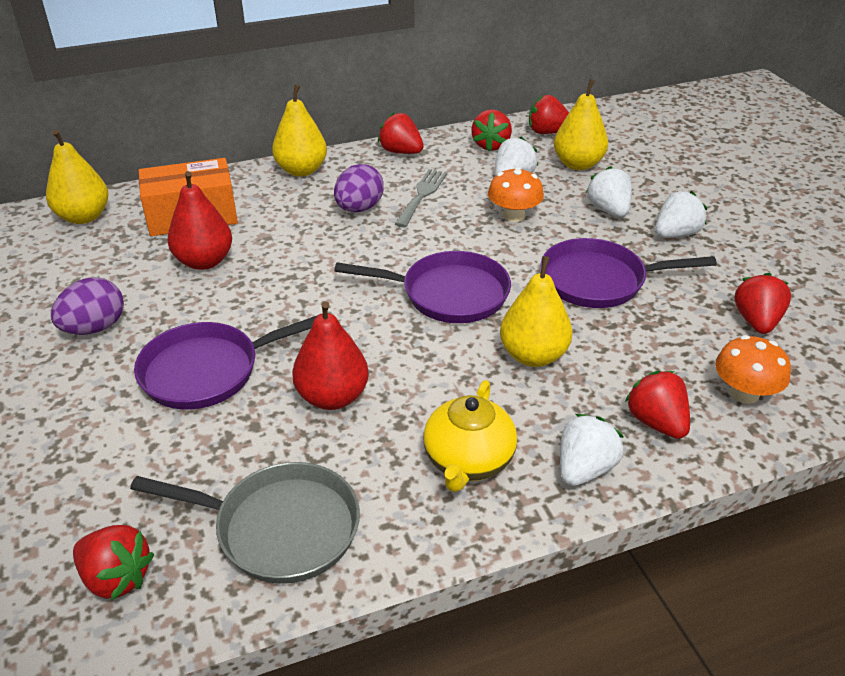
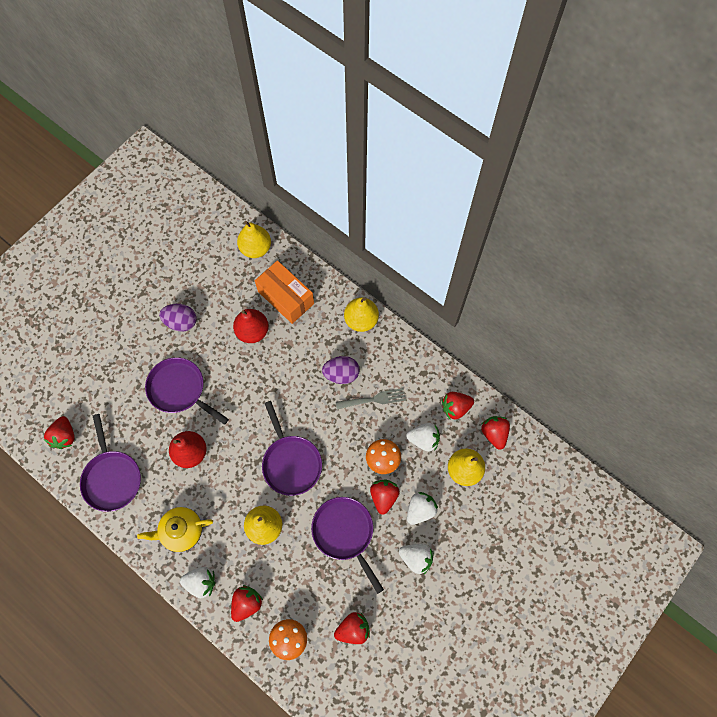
camera: 60 degrees right, 30 degrees up
grey pan [130,462,360,584] -> purple pan [80,414,141,512]
red strawberry [378,112,424,154] -> red strawberry moved to [370,480,400,515]

